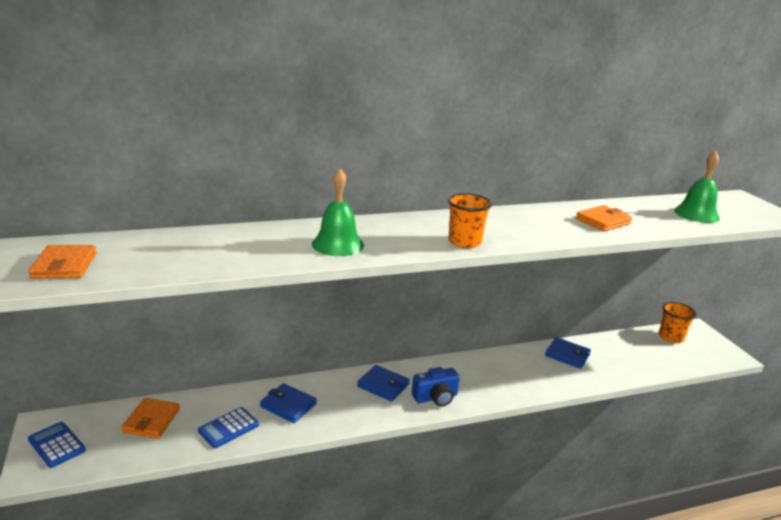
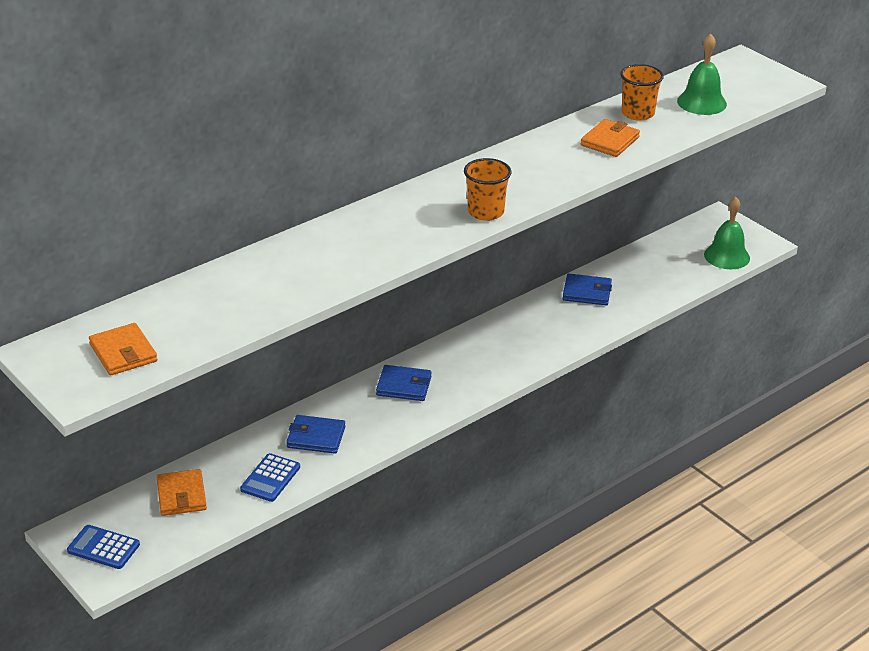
camera: 20 degrees left, 10 degrees up
green bell [312,169,364,256] -> green bell moved to [704,197,750,269]
blue camera [412,367,460,407] -> none
orange cup [659,302,696,343] -> orange cup moved to [620,64,664,121]

